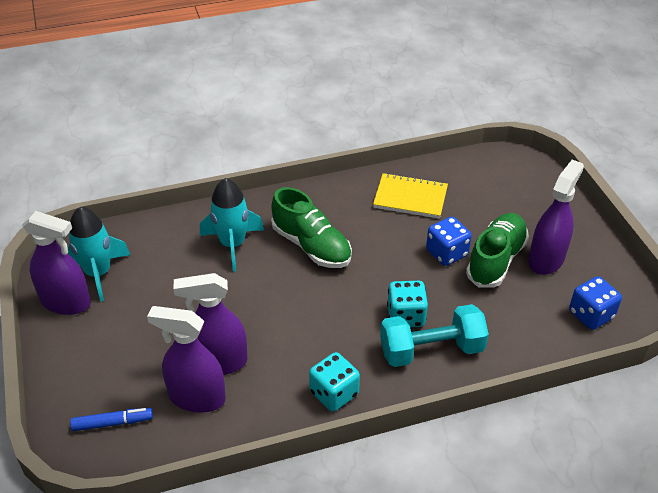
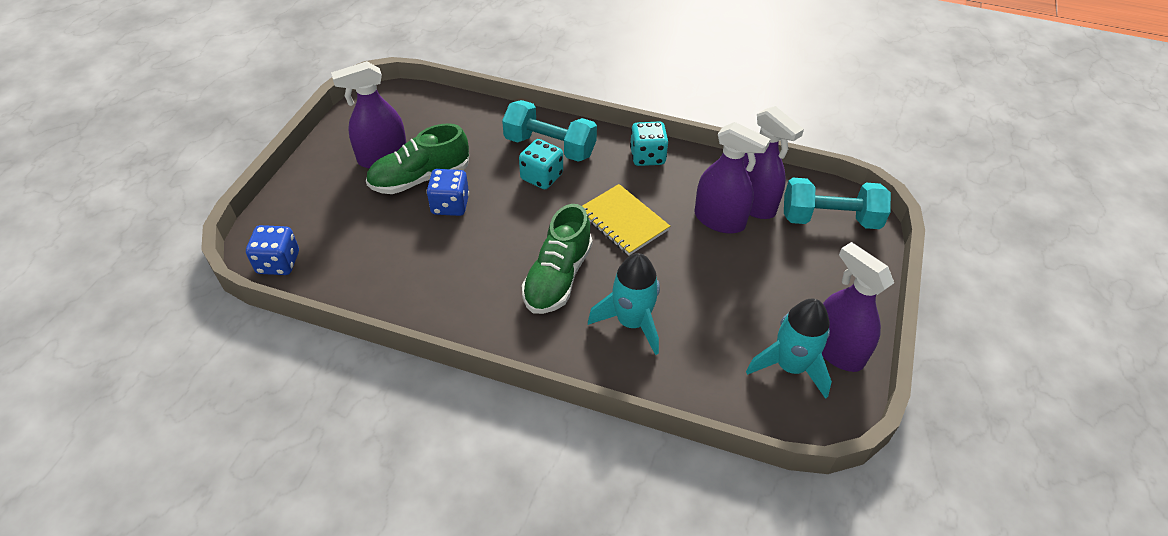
camera: 145 degrees left, 5 degrees up
blue marker [70,408,153,431] -> turquoise dumbbell [784,178,891,229]
green shoe [271,187,352,268] -> green shoe turned 150 degrees counterclockwise [522,204,592,314]
yellow notebook [373,173,448,219] -> yellow notebook moved to [583,184,670,256]
blue dice [569,276,622,330] -> blue dice moved to [246,225,299,275]

